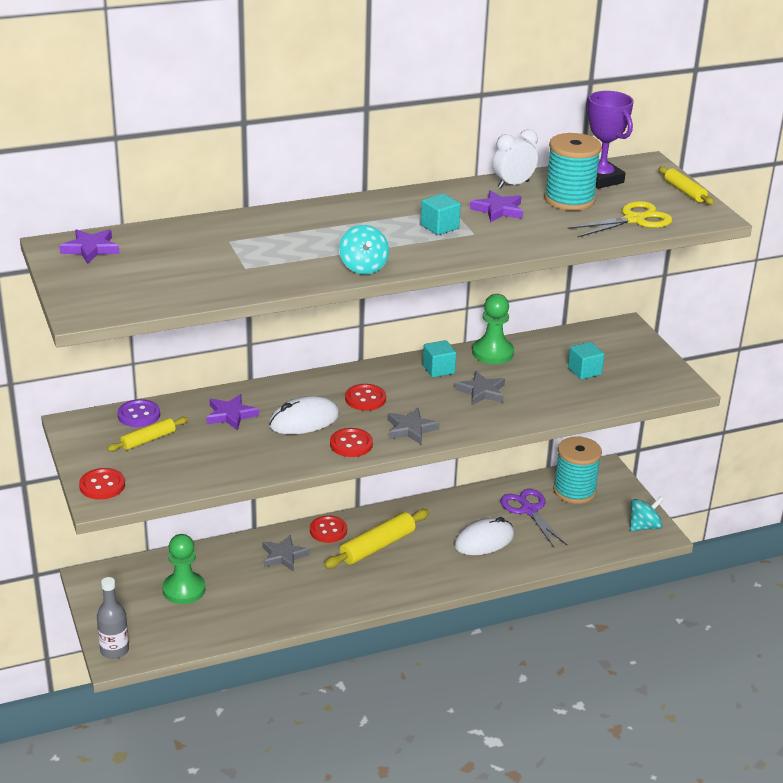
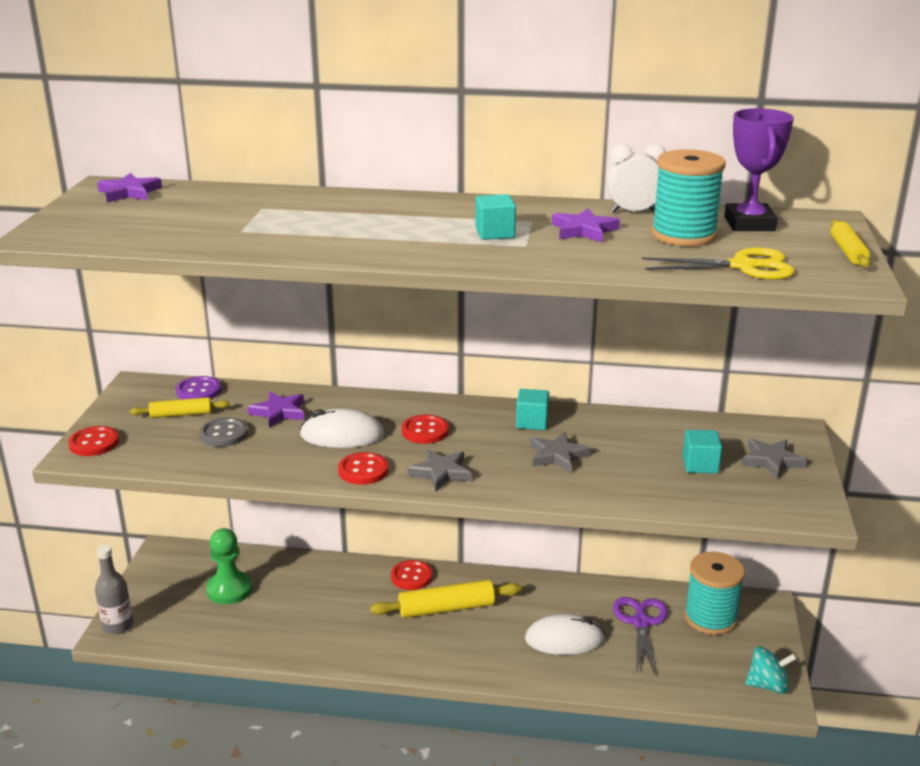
camera: 30 degrees right, 5 degrees down
grey star [262,535,310,572] -> grey star moved to [741,438,807,479]
turquoise spinning top [339,225,389,275] -> none
green pawn [472,294,514,364] -> none
none -> grey button [199,418,248,447]

